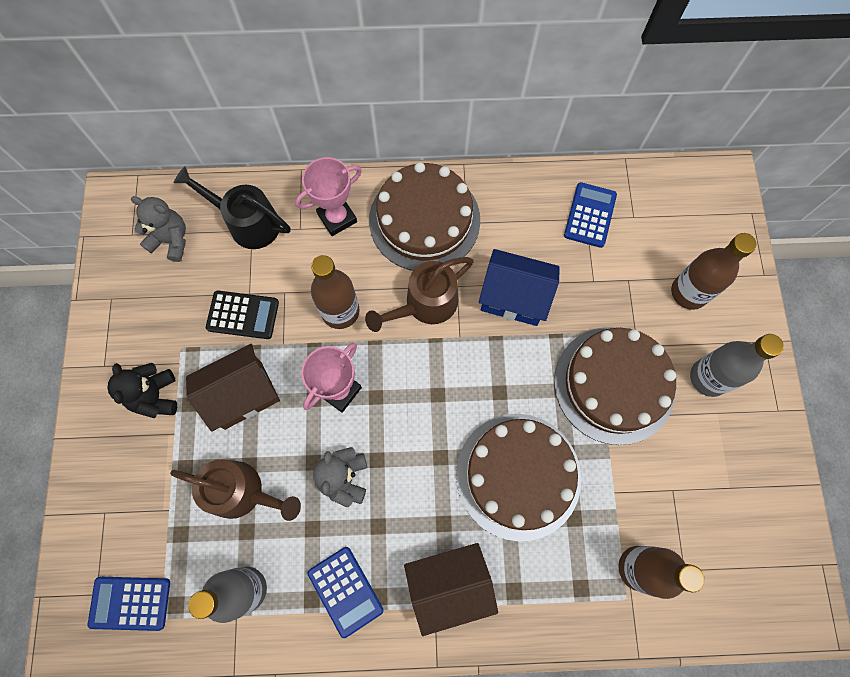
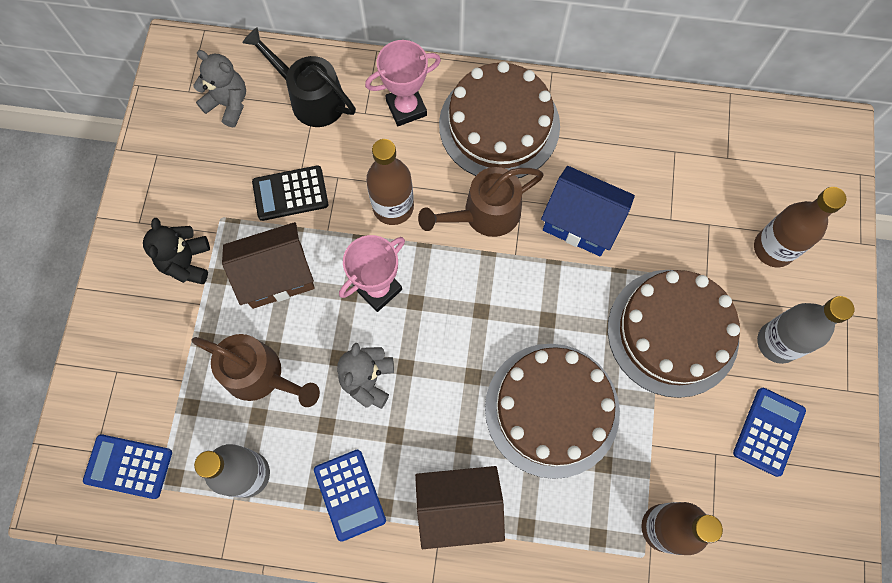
camera: 10 degrees right, 0 degrees up
black calculator [206,291,279,339] -> black calculator turned 150 degrees clockwise [252,165,328,221]
blue calculator [564,182,617,248] -> blue calculator moved to [733,388,806,477]

